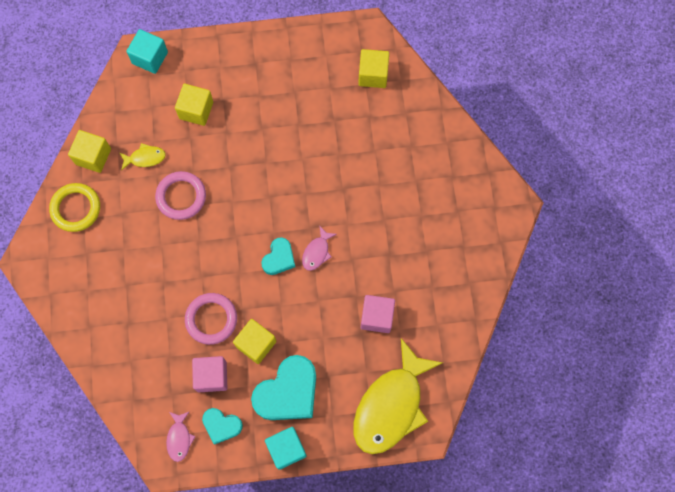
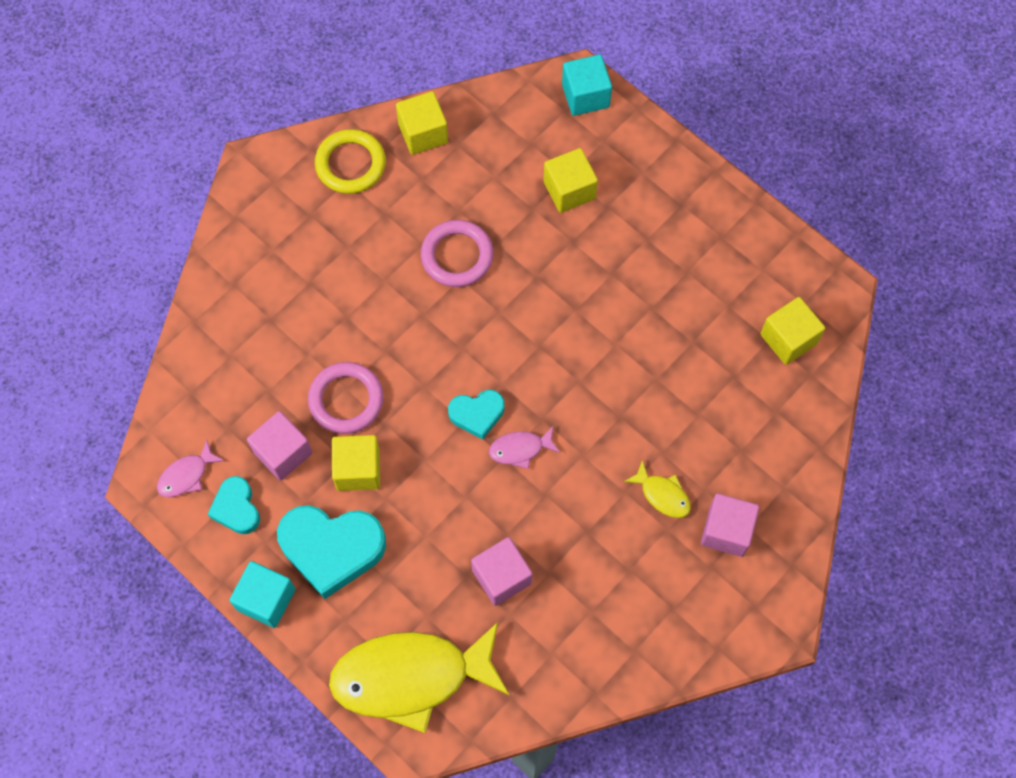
camera: 50 degrees right, 5 degrees down
yellow fish [119,143,166,171] -> yellow fish moved to [624,460,691,518]
none -> pink cube [701,494,759,557]

